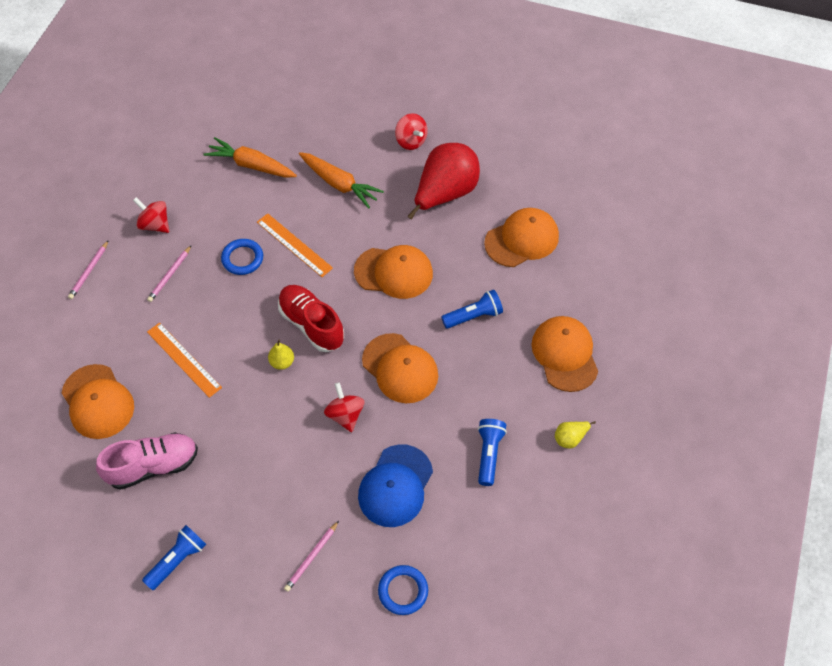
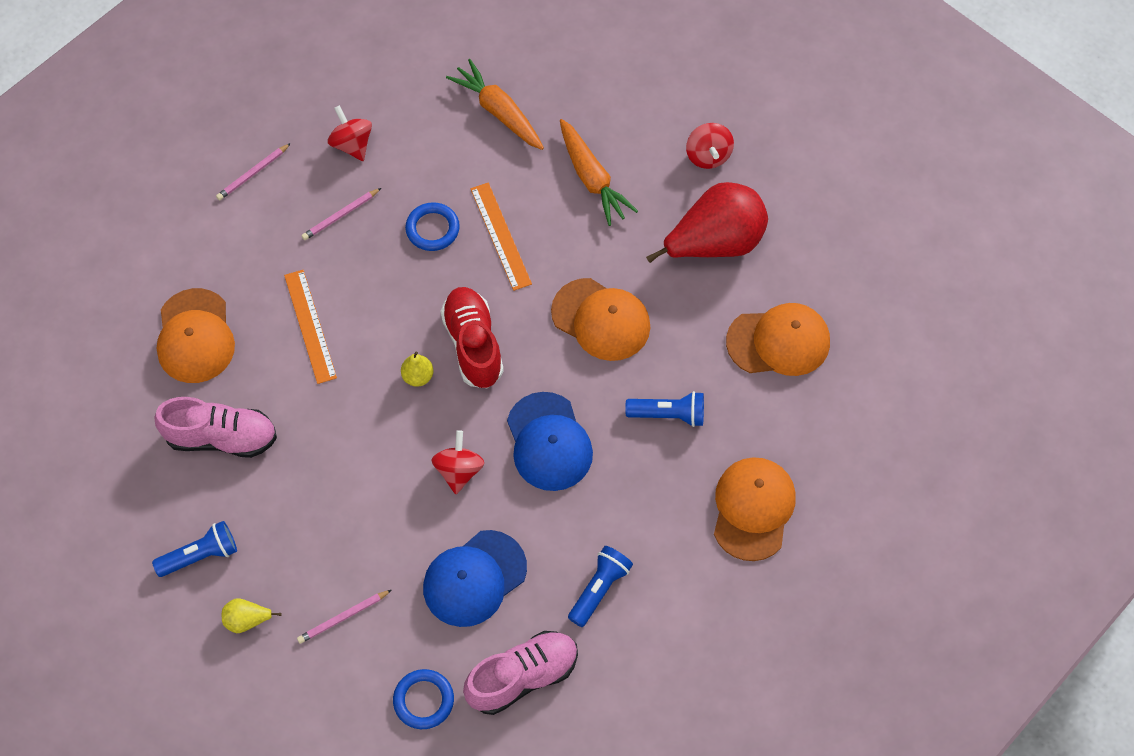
camera: 25 degrees right, 5 degrees up
orange cap [362,333,438,403] -> blue cap [507,392,593,491]
yellow pear [555,421,596,448] -> yellow pear moved to [222,598,282,633]
none -> pink shoe [463,631,578,715]

